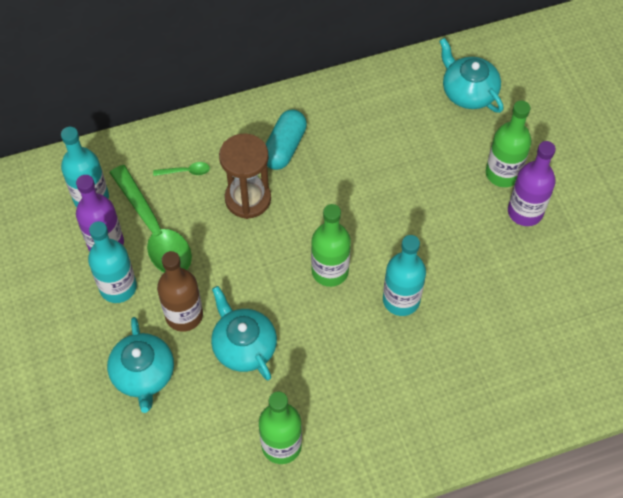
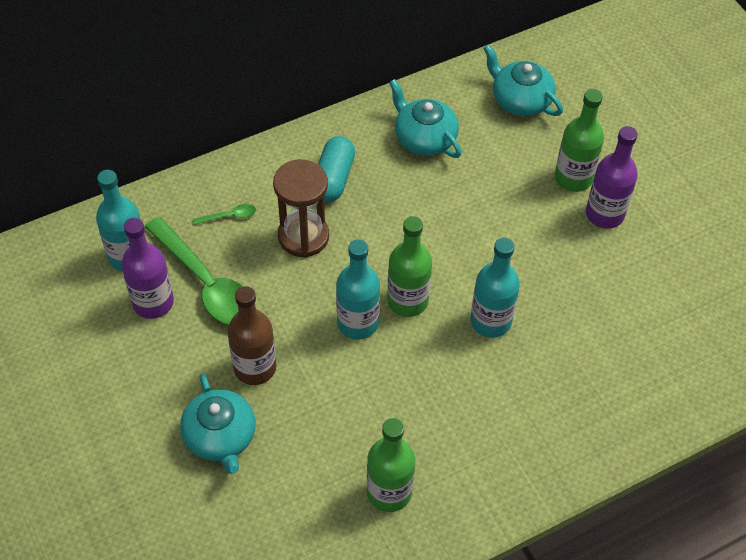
camera: 10 degrees left, 5 degrees down
turquoise bottle [88,221,137,303] -> turquoise bottle moved to [336,239,380,340]
turquoise teapot [211,286,277,380] -> turquoise teapot moved to [389,79,461,158]

